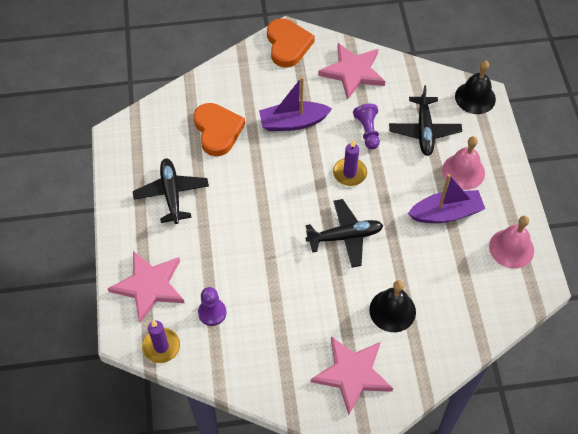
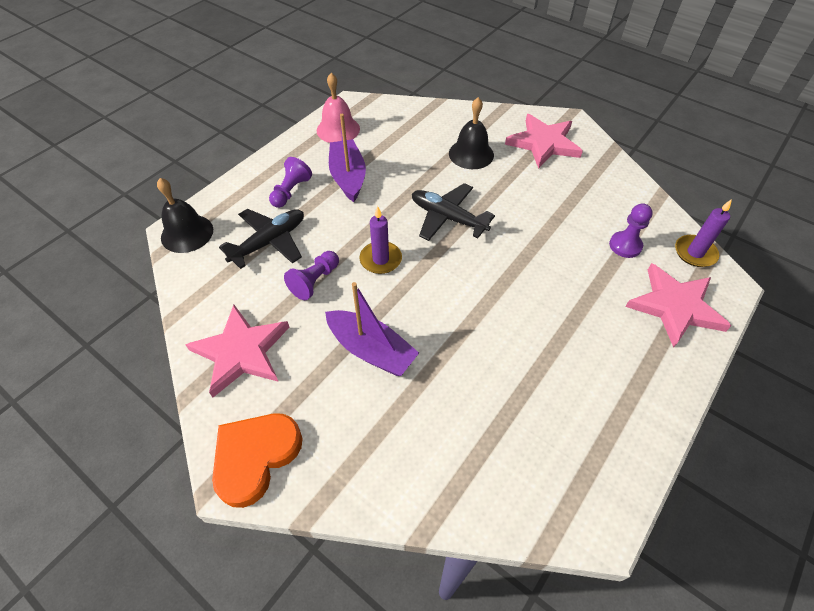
camera: 135 degrees left, 5 degrees down
black plane [133,158,209,224] -> none
orange heart [194,103,245,156] -> none
purple boat [408,174,485,223] -> purple boat turned 45 degrees clockwise [329,114,366,202]
pink bell [442,136,485,190] -> purple pawn [269,157,312,208]

